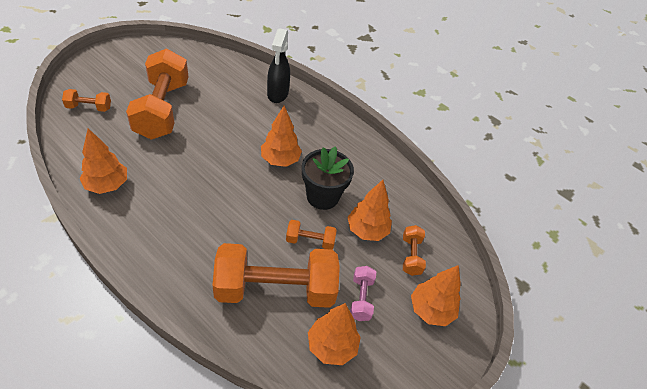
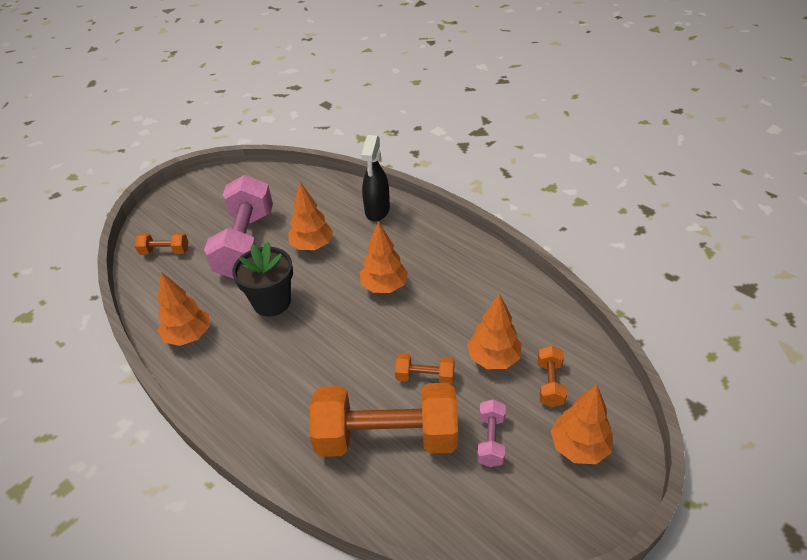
camera: 10 degrees right, 5 degrees down
orange dumbbell [126,49,188,140] -> pink dumbbell [204,175,273,279]
black flower pot [302,146,354,210] -> black flower pot moved to [232,242,293,316]
orange tree [308,303,361,365] -> orange tree moved to [289,182,334,250]

